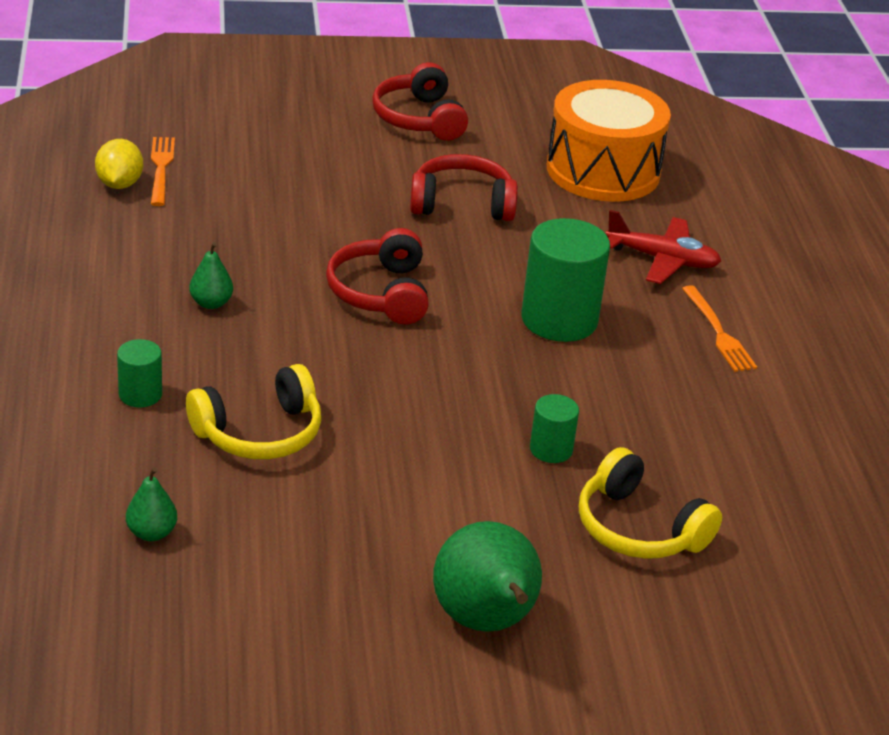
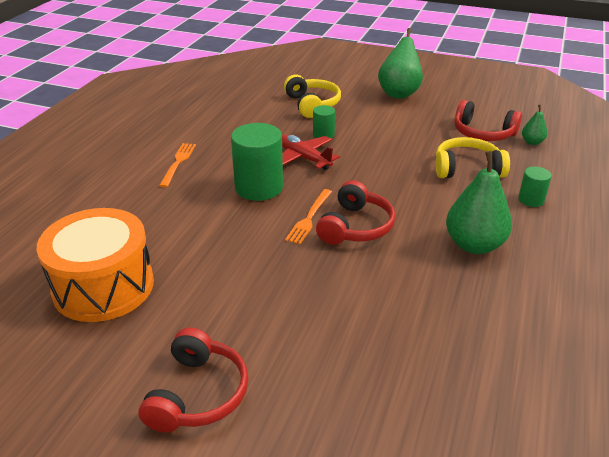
camera: 150 degrees left, 0 degrees up
yellow lemon [95,139,143,189] -> none
orange fork [151,137,175,206] -> orange fork moved to [285,189,332,245]
green pear [189,242,233,309] -> green pear [446,151,512,254], size x2.06
red headphones [410,154,518,221] -> red headphones moved to [454,100,522,141]
red plane [606,210,721,284] -> red plane moved to [282,135,340,170]

